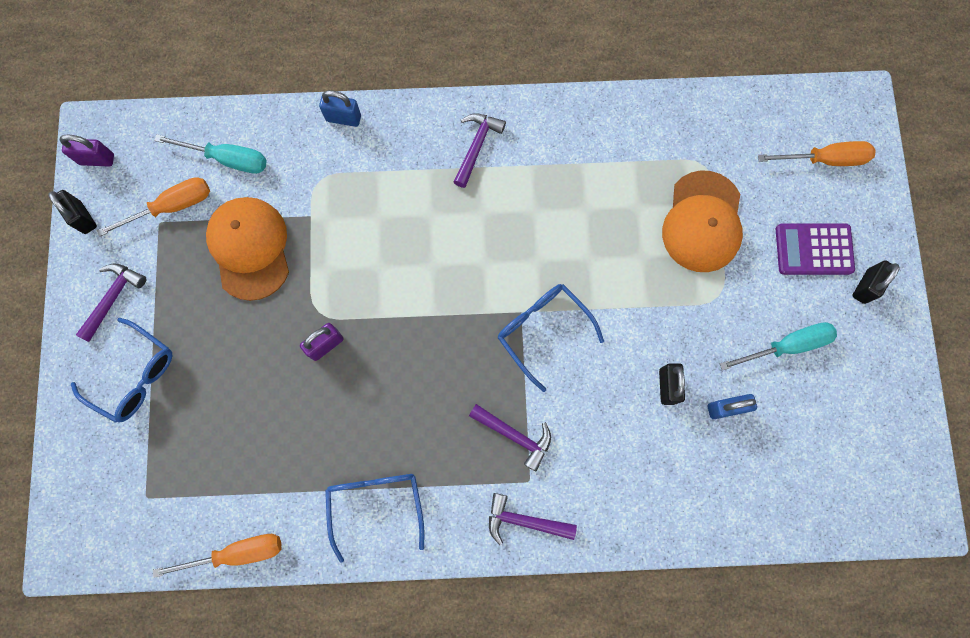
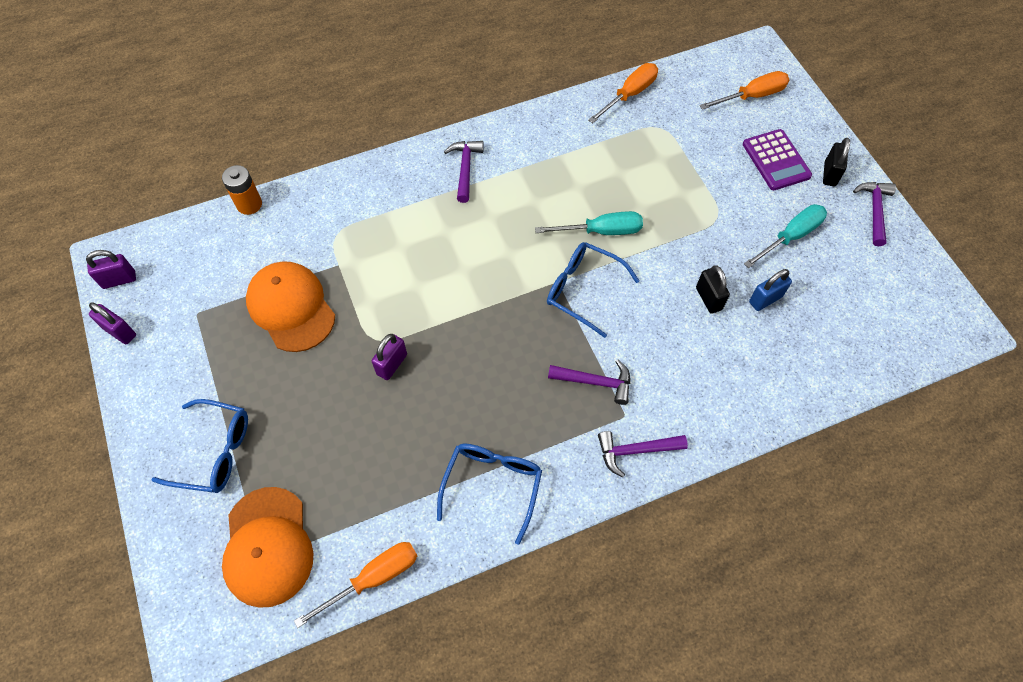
camera: 20 degrees left, 15 degrees down
black padlock [48,190,97,234] -> purple padlock [89,302,136,344]
purple hammer [76,263,146,342] -> purple hammer moved to [853,182,896,246]
orange screwdriver [97,177,210,237] -> orange screwdriver moved to [588,63,658,123]
turquoise screwdriver [154,134,267,174] -> turquoise screwdriver moved to [535,211,643,235]
blue padlock [319,90,361,127] -> none
blue glasses [325,474,424,563] -> blue glasses turned 45 degrees clockwise [437,444,542,545]
orange cap [662,170,743,272] -> orange cap moved to [222,487,314,608]
purple calculator [776,224,855,275] -> purple calculator turned 90 degrees counterclockwise [743,129,812,190]
none -> orange battery [222,165,262,215]

